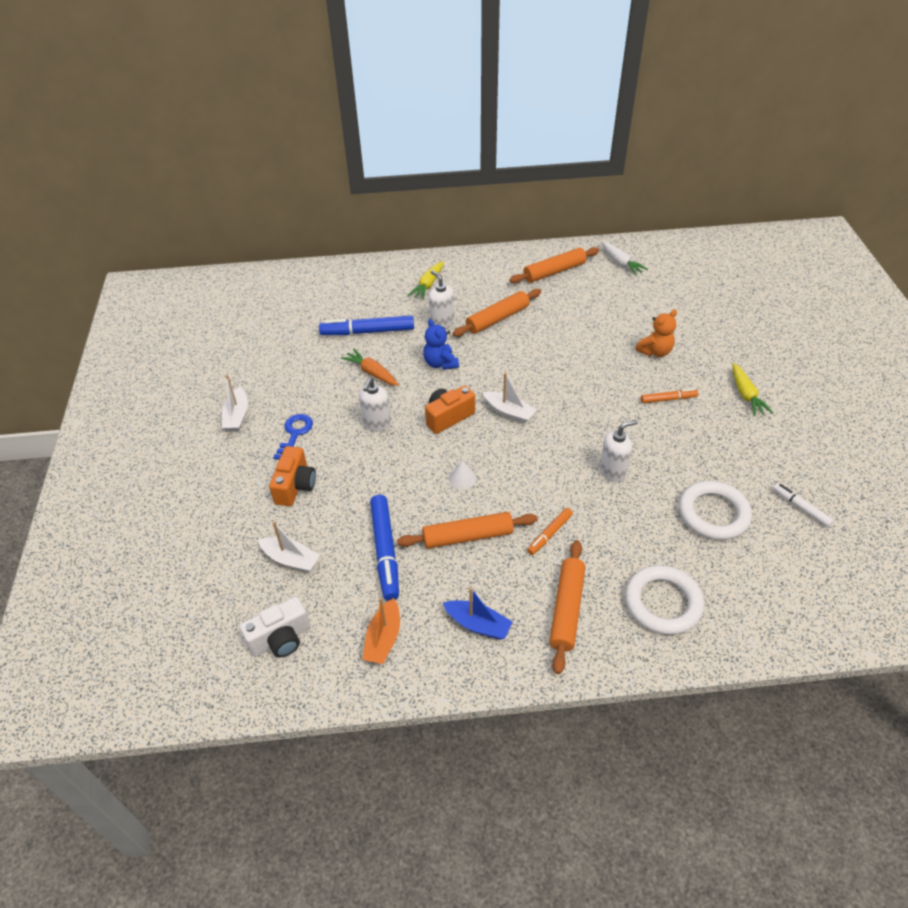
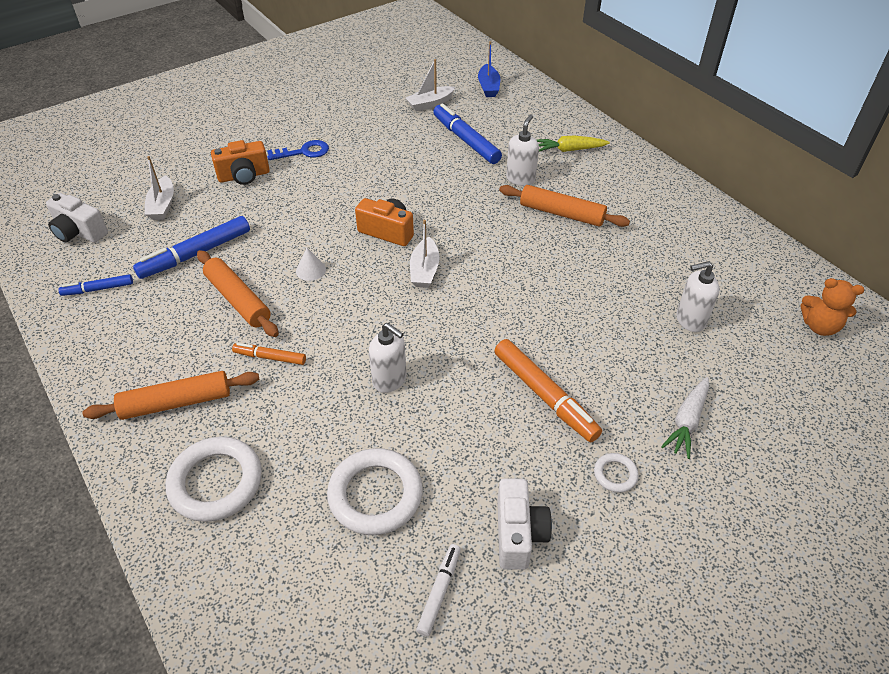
camera: 60 degrees right, 0 degrees up
white boat [222,375,248,432] -> white boat moved to [406,59,455,112]
orange carrot [341,348,398,386] -> none
white soap dispenser [359,378,391,431] -> white soap dispenser moved to [676,261,720,332]
orange boat [362,598,400,664] -> blue marker [58,274,133,296]
blue teddy bear [423,319,459,370] -> none
blue boat [443,587,513,640] -> blue boat moved to [478,41,500,97]
orange rolling pin [509,247,599,283] -> none
white carrot [601,241,648,276] -> white carrot moved to [661,377,709,459]
orange teddy bear [635,310,677,357] -> orange teddy bear moved to [801,278,864,336]
orange marker [641,389,698,403] -> orange marker [494,339,602,442], size x1.80
yellow carrot [732,363,773,416] -> white ring [594,453,639,493]
none -> white camera [497,478,552,570]

